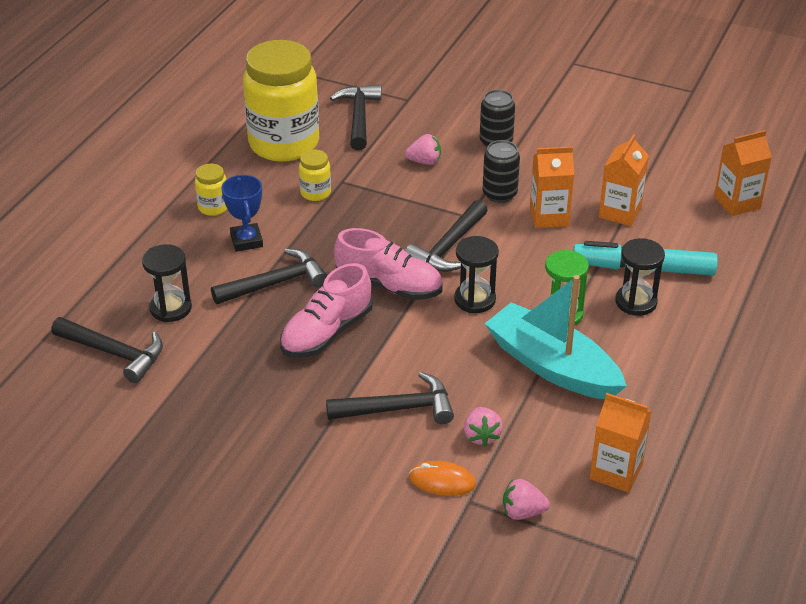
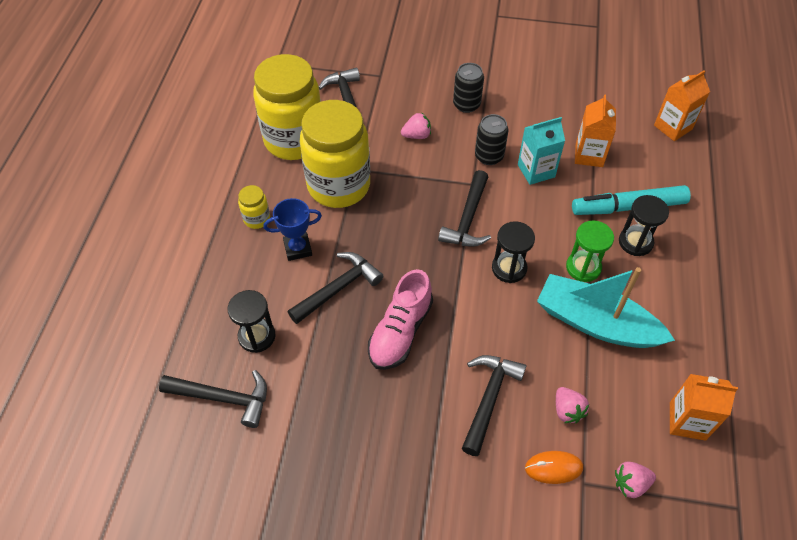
camera: 15 degrees left, 15 degrees up
blue trophy [221,175,263,252] -> blue trophy turned 75 degrees counterclockwise [263,198,322,261]
yellow jar [299,150,331,201] -> yellow jar [300,100,370,208], size x2.41
black hammer [326,372,454,424] -> black hammer turned 45 degrees counterclockwise [462,355,527,456]
pink shoe [334,228,443,300] -> none
orange carton [530,146,574,228] -> turquoise carton [518,117,565,185]

